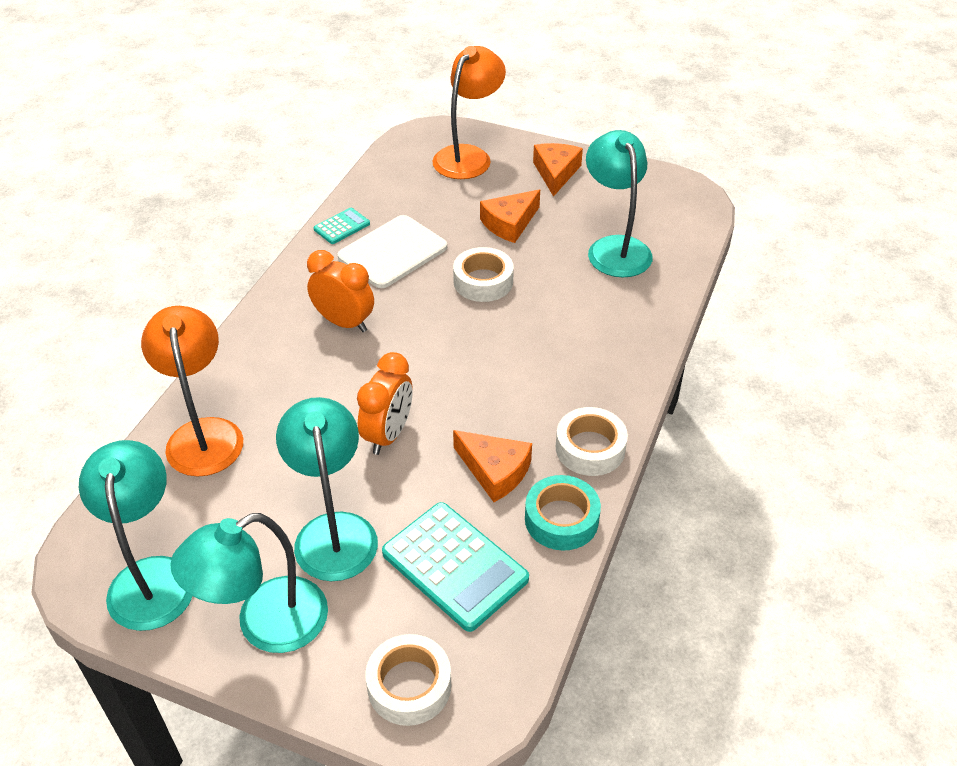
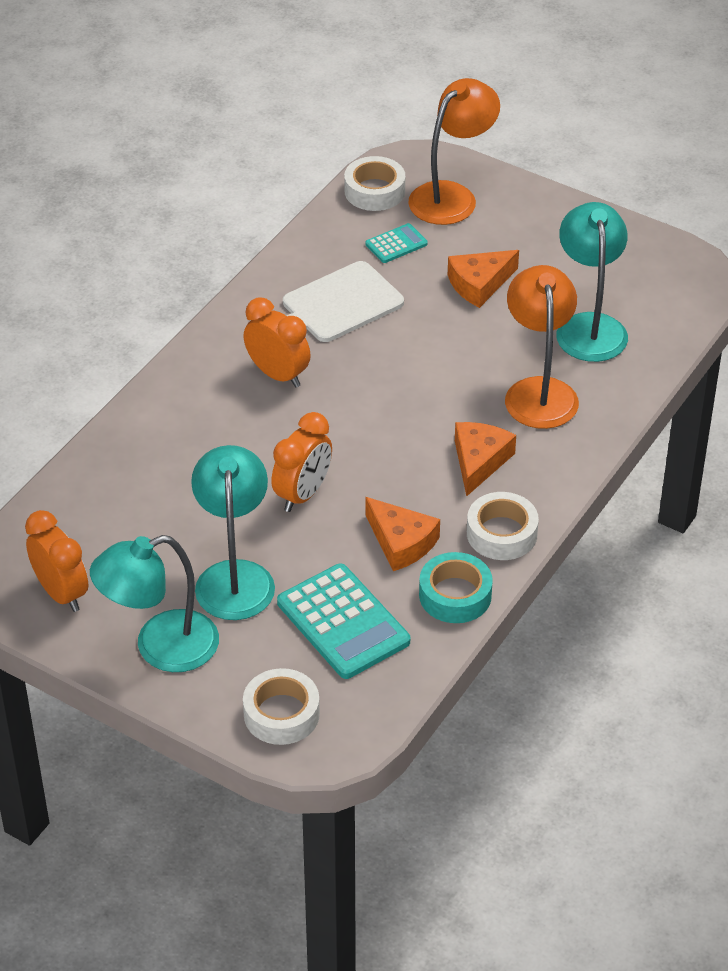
camera: 10 degrees right, 0 degrees up
turquoise lamp [79,440,193,631] -> orange clock [25,510,88,612]
orange lamp [141,306,243,477] -> orange lamp moved to [505,265,579,429]
turquoise calculator [314,208,370,244] -> turquoise calculator moved to [365,223,428,263]
white tape [453,247,514,302] -> white tape moved to [344,156,405,211]
orange cheese [533,143,583,197] -> orange cheese moved to [455,422,516,497]

